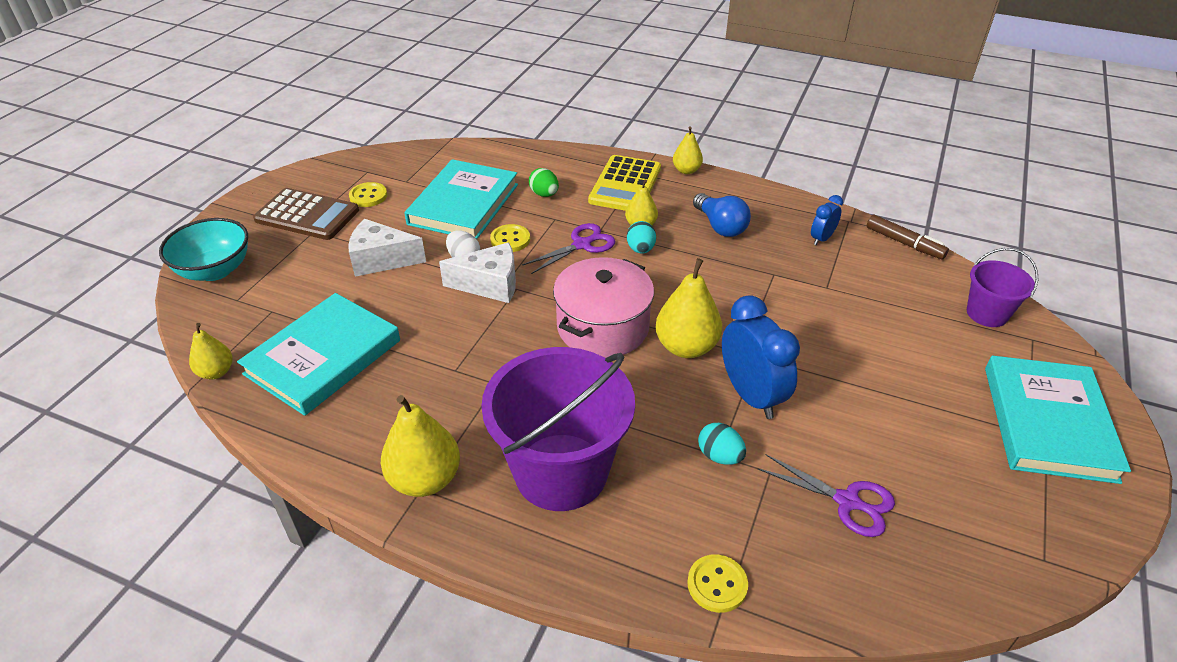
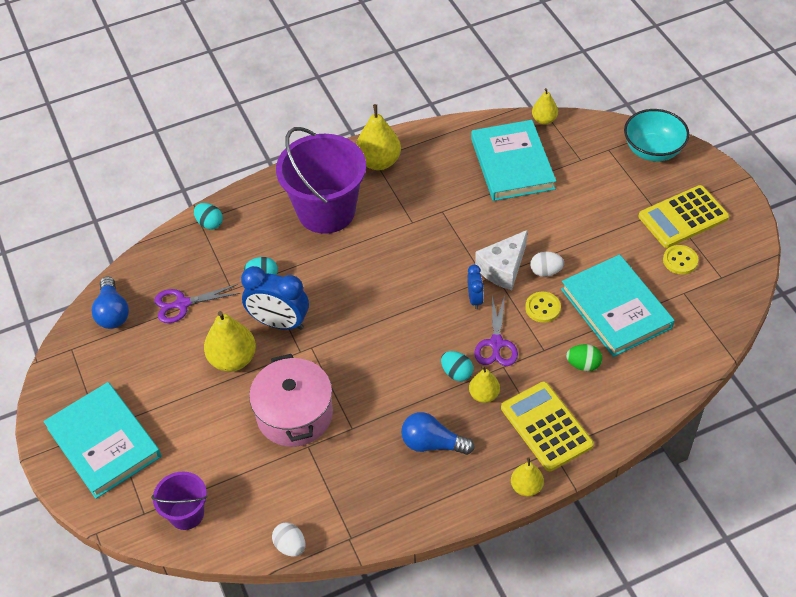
camera: 135 degrees right, 10 degrees up
brown calculator [253,188,359,240] -> yellow calculator [639,185,729,248]
white cheese [348,219,426,277] -> none
pink pot [553,257,654,358] -> pink pot moved to [249,354,333,447]
yellow pear [655,258,722,358] -> yellow pear moved to [204,311,256,372]
yellow button [687,554,748,613] -> turquoise egg [194,203,223,230]
blue clock [811,195,843,245] -> blue clock moved to [467,265,484,309]
brown marker [867,215,949,259] -> white egg [272,522,305,557]
none -> blue light bulb [91,276,129,329]

